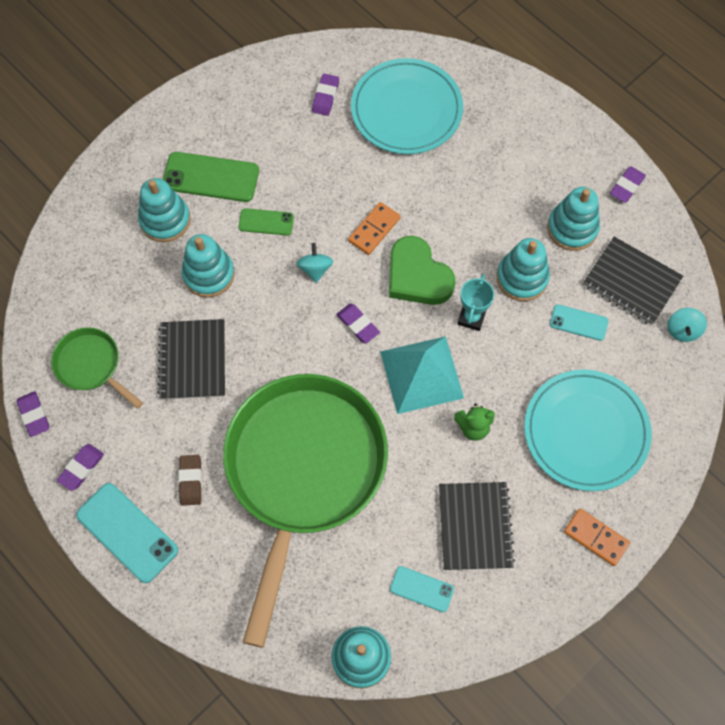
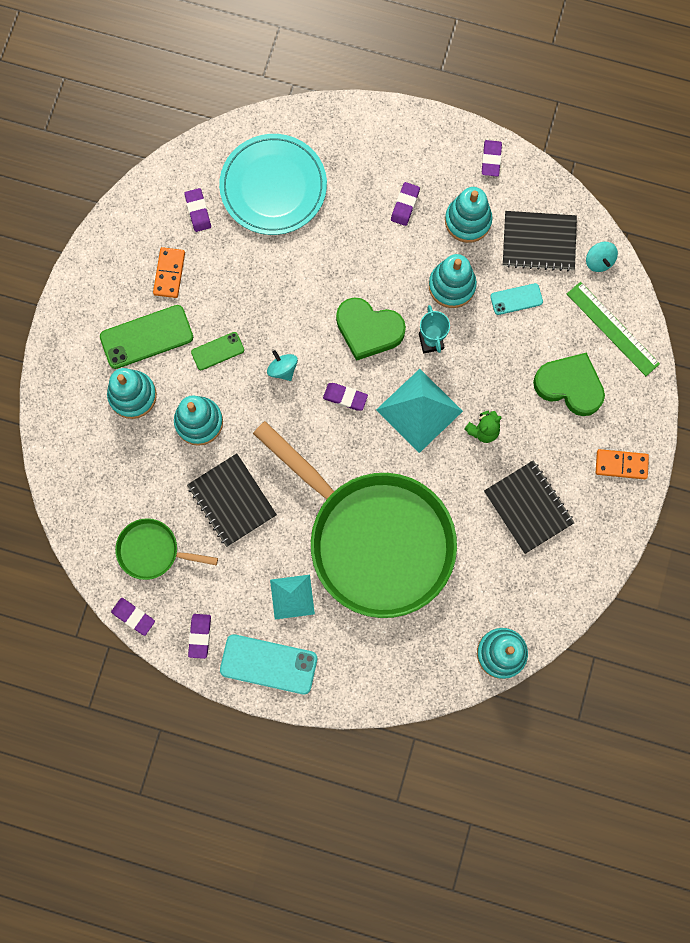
camera: 30 degrees left, 10 degrees up
brown eraser [179,455,202,506] -> turquoise pyramid [270,575,315,620]
green pan [223,374,388,648] -> green pan turned 150 degrees clockwise [253,421,457,618]
orange domino [348,202,401,255] -> orange domino moved to [153,247,185,298]
turquoise phone [390,566,454,612] -> none
turquoise plate [524,370,652,491] -> green heart [533,352,605,416]
none -> purple eraser [391,182,420,226]
none -> green ruler [567,282,660,376]

